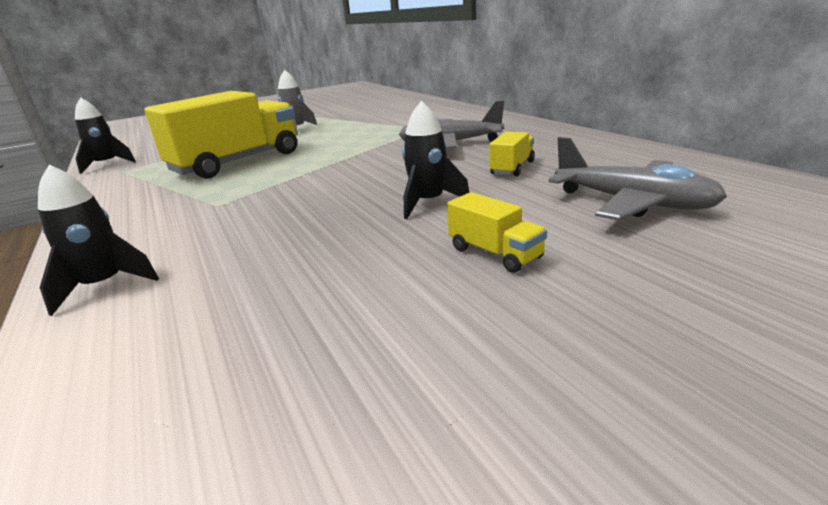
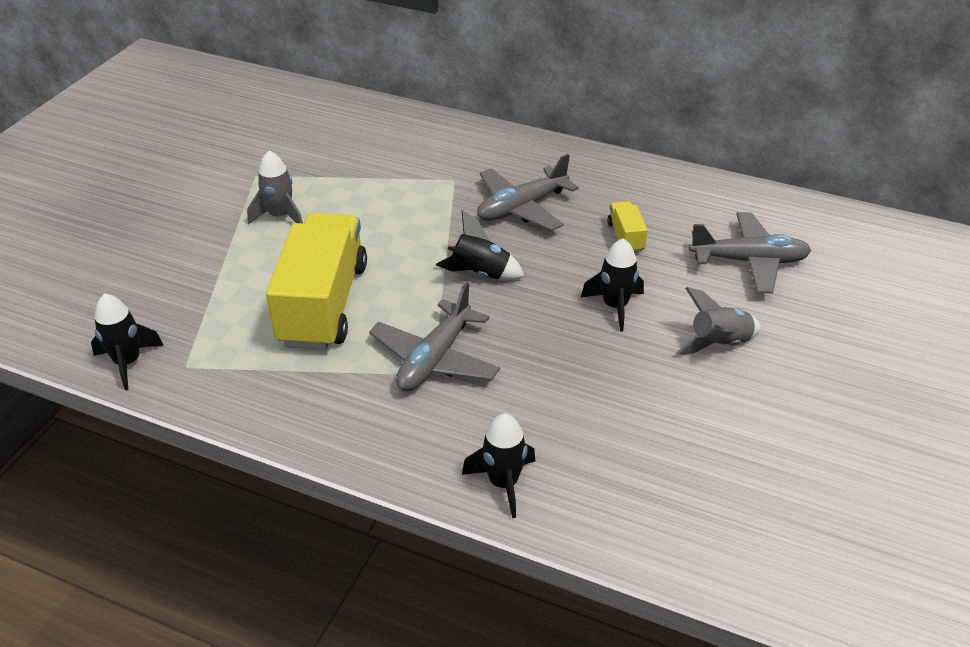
camera: 40 degrees left, 15 degrees up
yellow truck [447,192,547,273] -> grey rocket [676,287,761,355]
none -> grey plane [369,282,500,391]
none -> black rocket [436,210,525,280]

